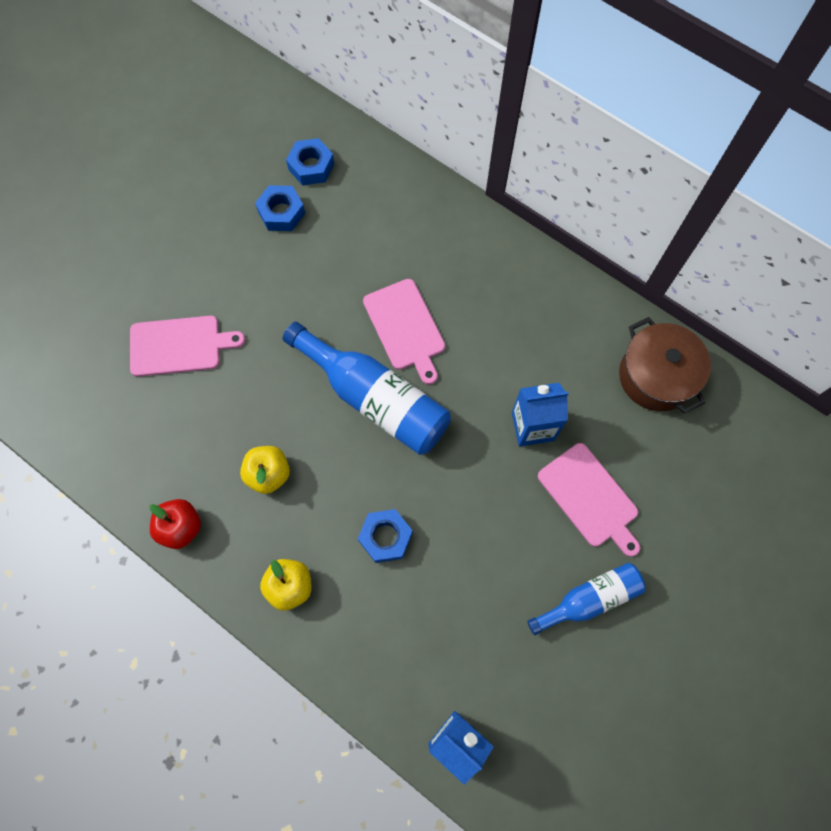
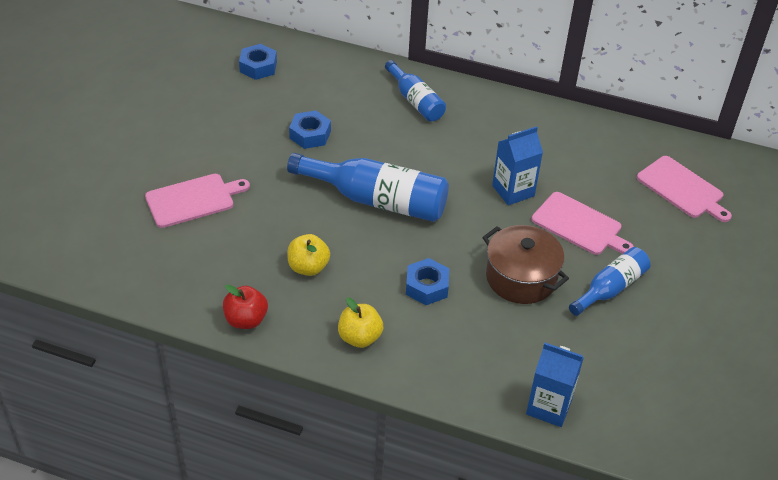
camera: 20 degrees left, 25 degrees down
blue nut [255,185,305,231] -> blue nut moved to [289,110,331,149]
pink cutting board [363,279,445,385] -> pink cutting board moved to [637,156,732,222]
brown pot [619,317,711,414] -> brown pot moved to [482,225,569,304]
none -> blue bottle [385,60,446,121]

